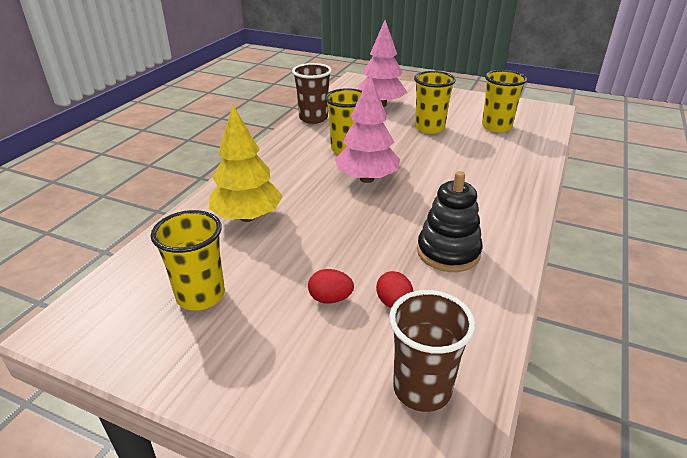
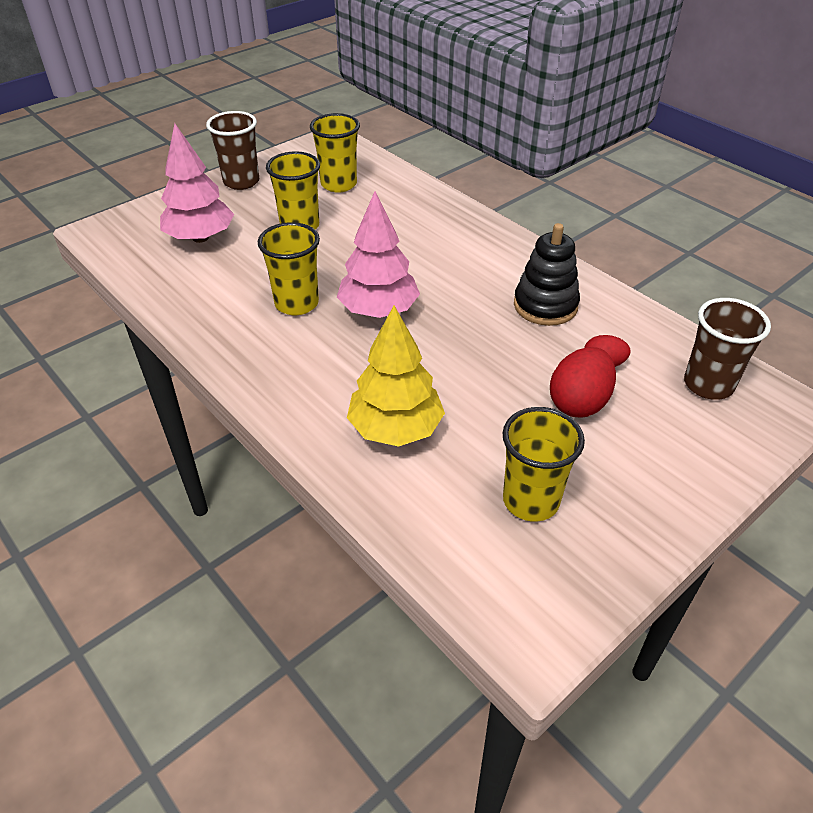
camera: 65 degrees left, 10 degrees up
brown cup [292,63,332,124] -> brown cup moved to [206,111,259,190]
red egg [308,269,354,304] -> red egg [550,347,616,418], size x1.68

